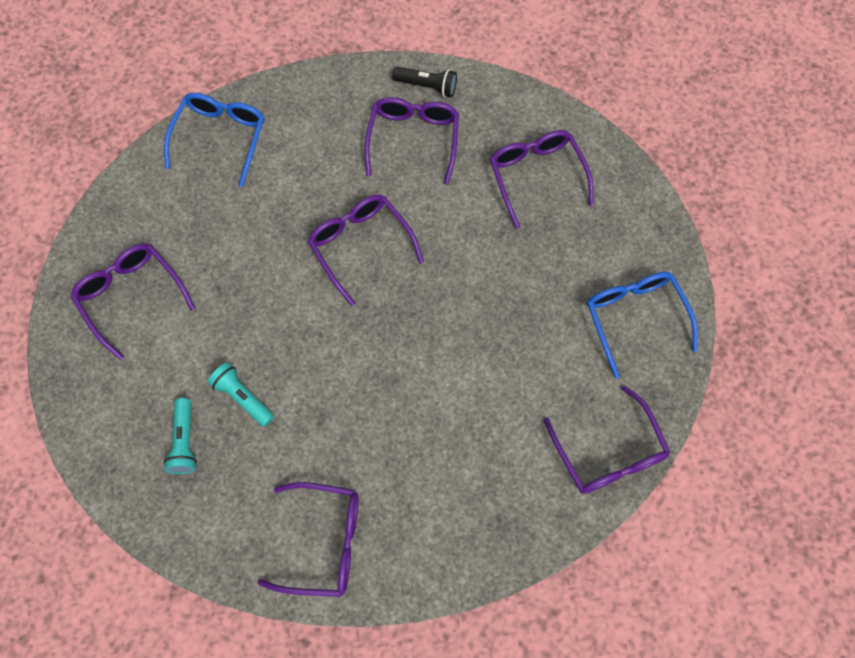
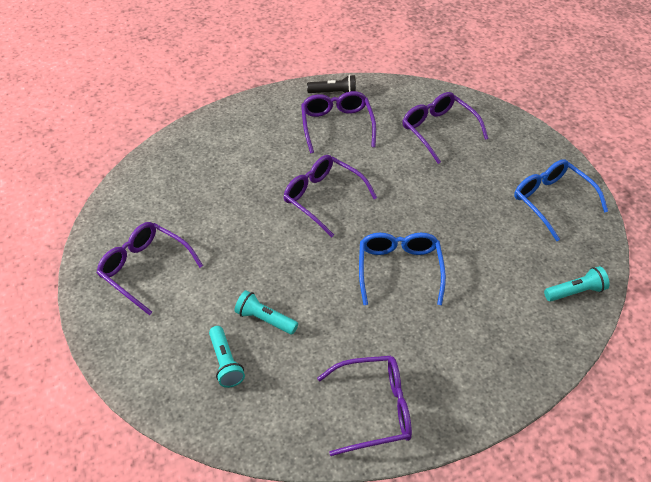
camera: 15 degrees left, 20 degrees down
blue glasses [164,93,265,187] -> blue glasses moved to [359,233,446,305]
purple glasses [544,385,671,494] -> turquoise flashlight [544,266,610,302]

